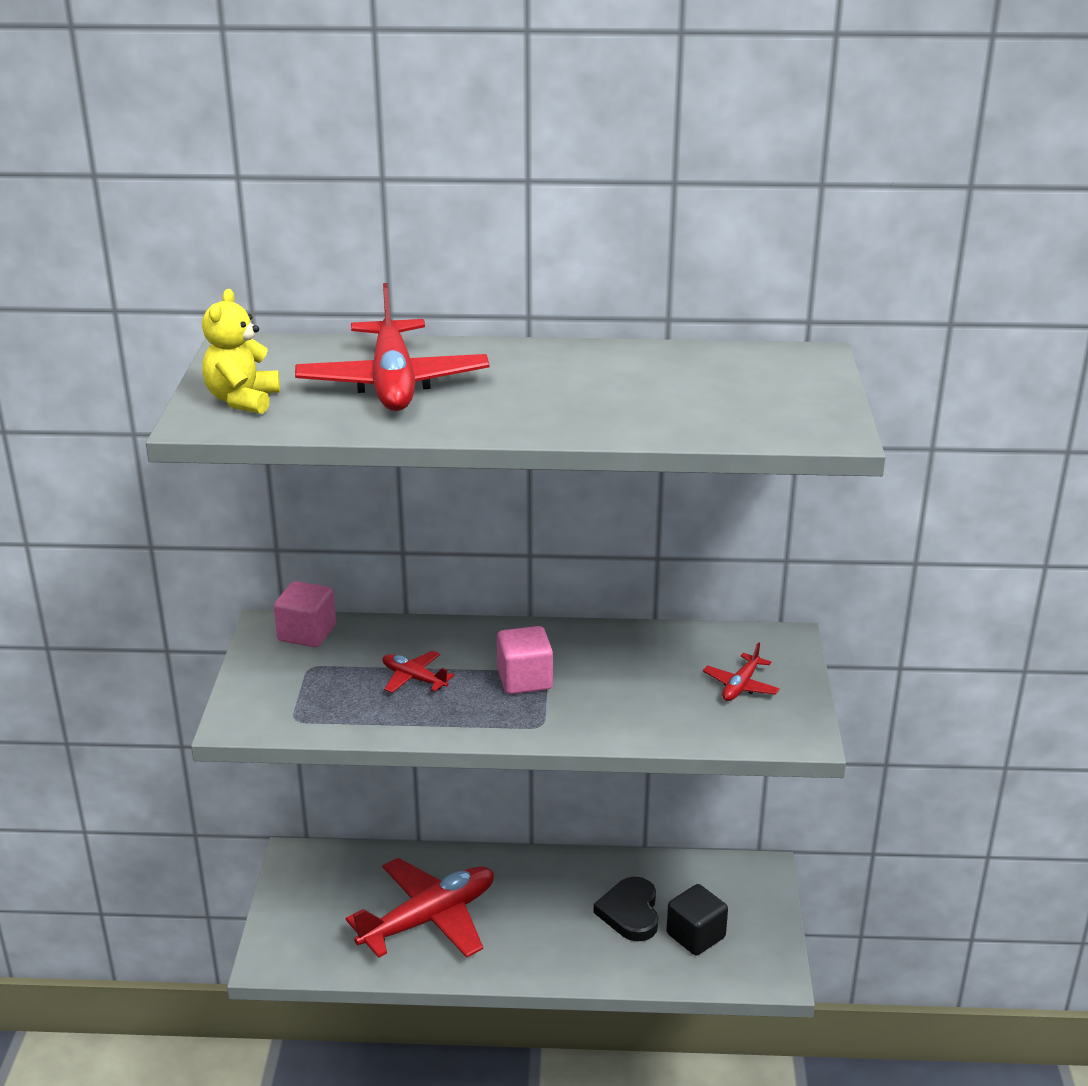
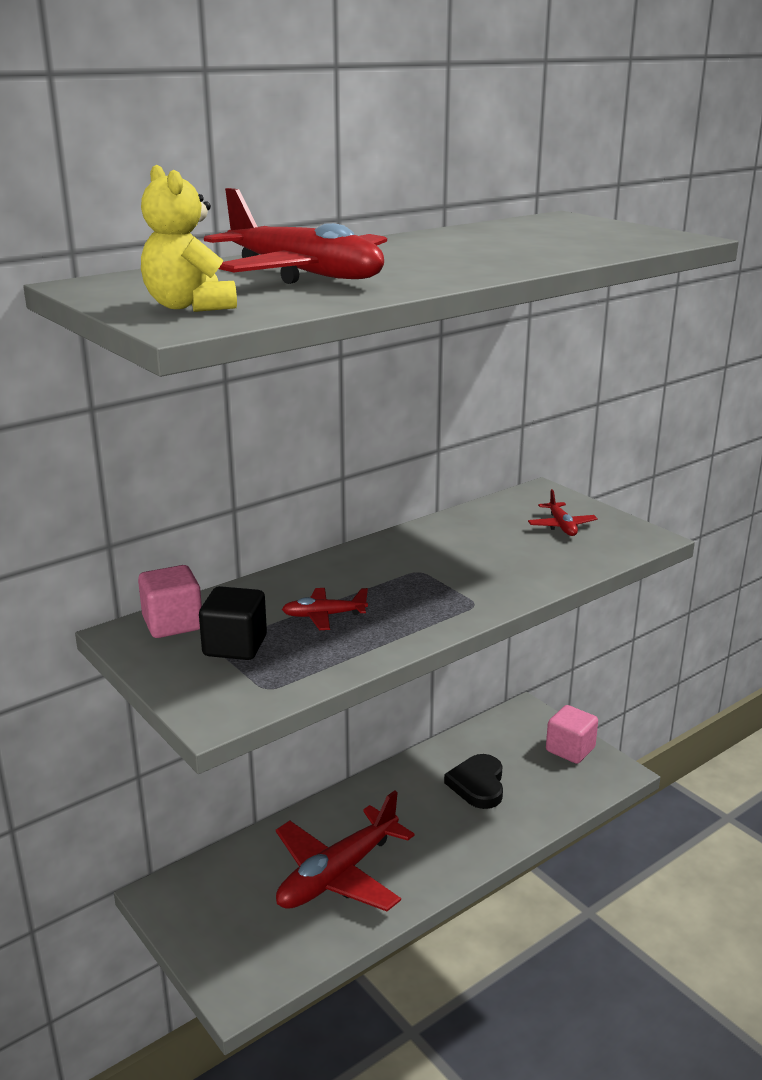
camera: 40 degrees left, 5 degrees down
red plane [346,858,494,958] -> red plane turned 150 degrees counterclockwise [276,791,414,911]
pink cube [497,626,553,694] -> pink cube moved to [546,705,598,764]
black heart [594,877,658,941] -> black heart turned 45 degrees clockwise [444,754,503,809]
black cube [666,884,728,955] -> black cube moved to [199,586,267,660]

